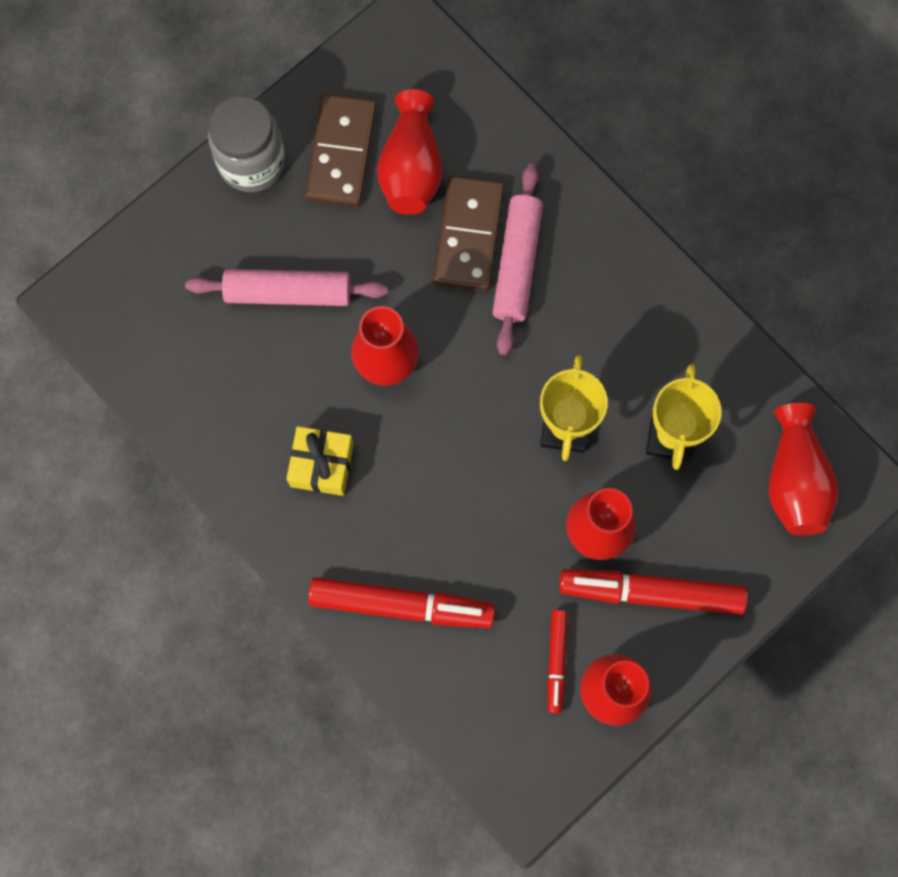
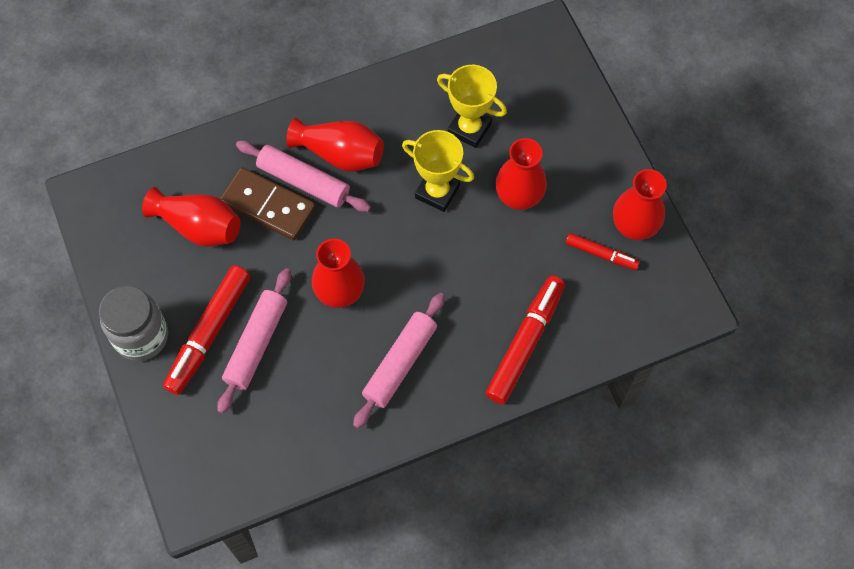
camera: 70 degrees left, 10 degrees down
yellow gift [286,426,354,496] -> pink rolling pin [353,293,445,429]
brown domino [305,94,376,207] -> none
red marker [559,569,748,615] -> red marker moved to [163,265,250,395]
red vase [768,403,839,536] -> red vase moved to [286,118,384,172]

